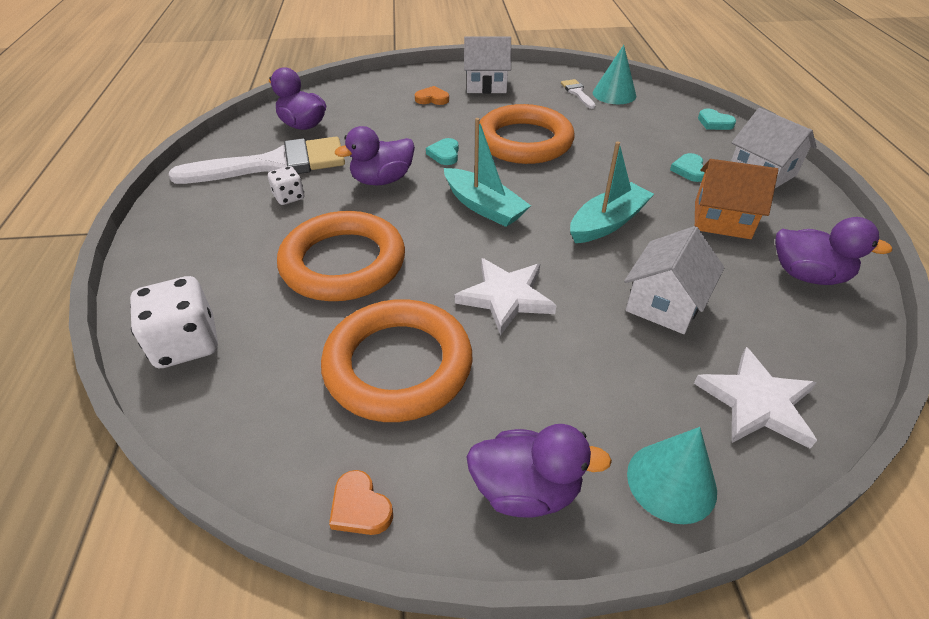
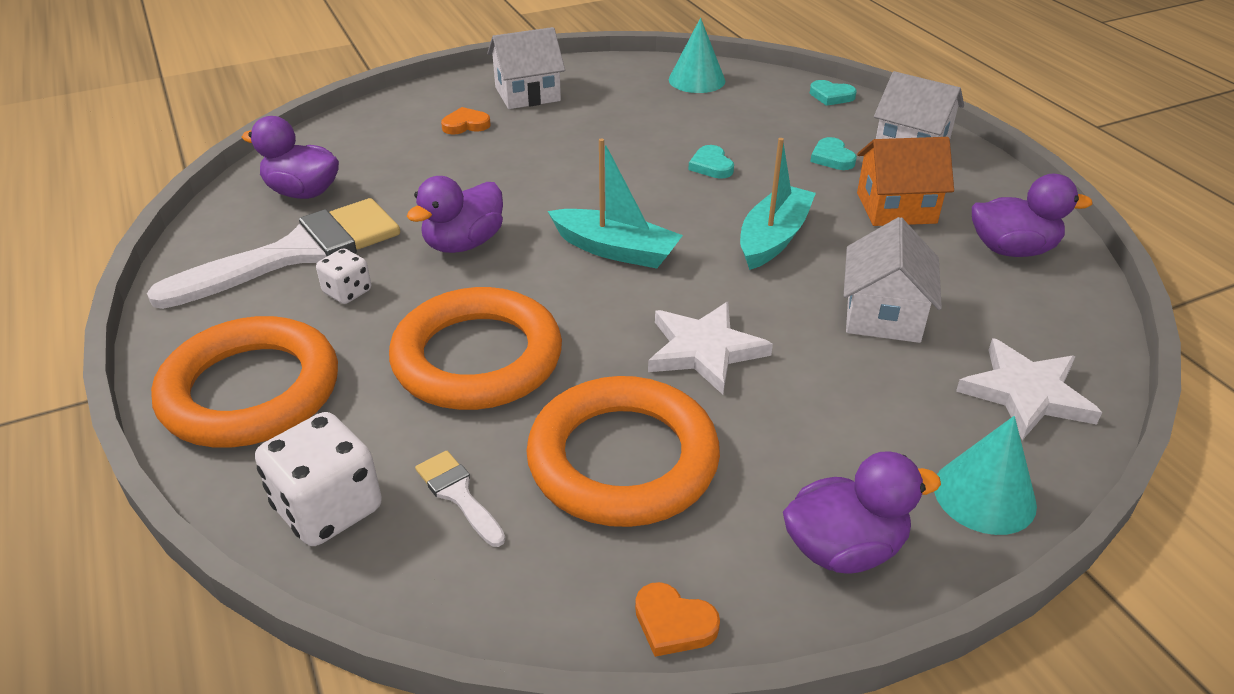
camera: 20 degrees left, 5 degrees down
turquoise heart [426,138,459,165] -> turquoise heart moved to [688,145,734,179]
orange ring [479,104,574,164] -> orange ring moved to [151,316,338,447]
white brush [561,79,596,109] -> white brush moved to [415,451,505,547]

